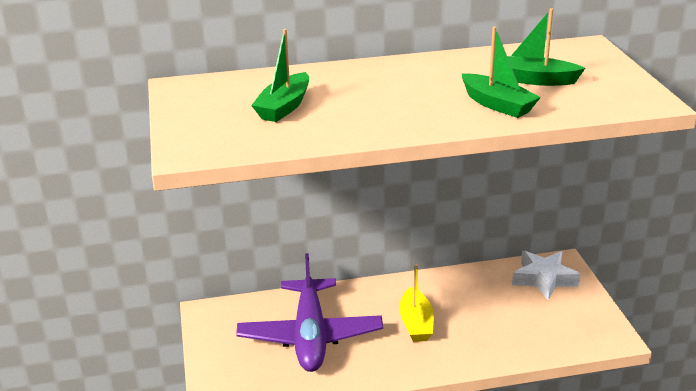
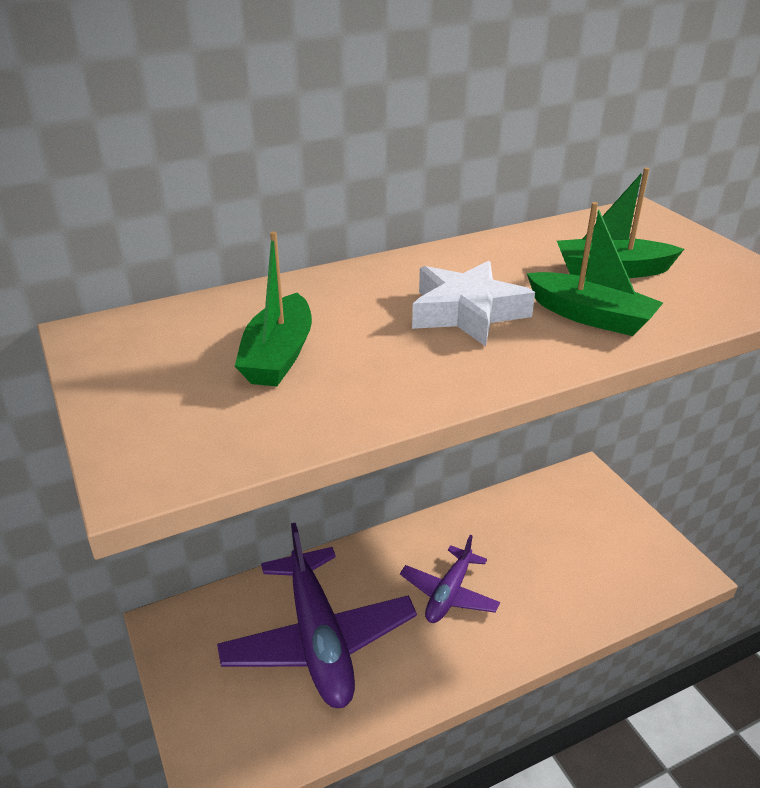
camera: 15 degrees left, 5 degrees up
yellow boat [399,264,434,342] -> purple plane [400,535,500,623]
white star [512,251,581,300] -> white star moved to [412,261,535,346]

